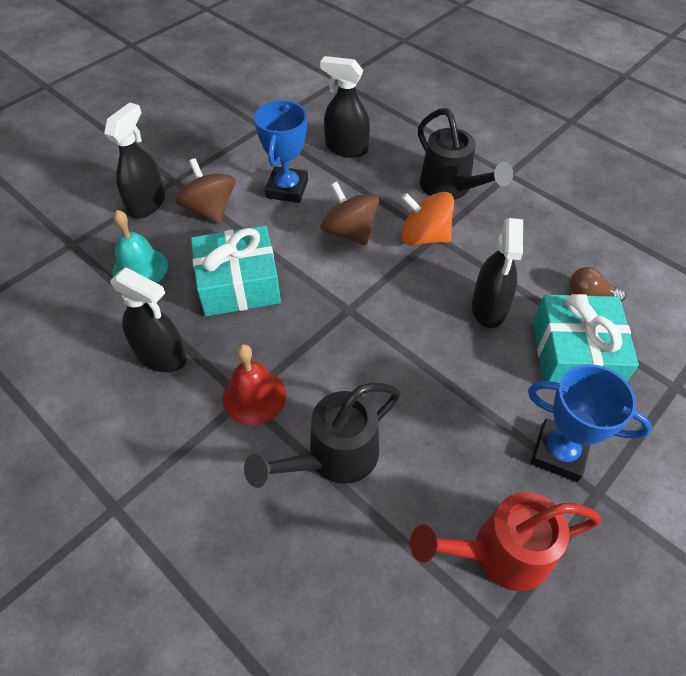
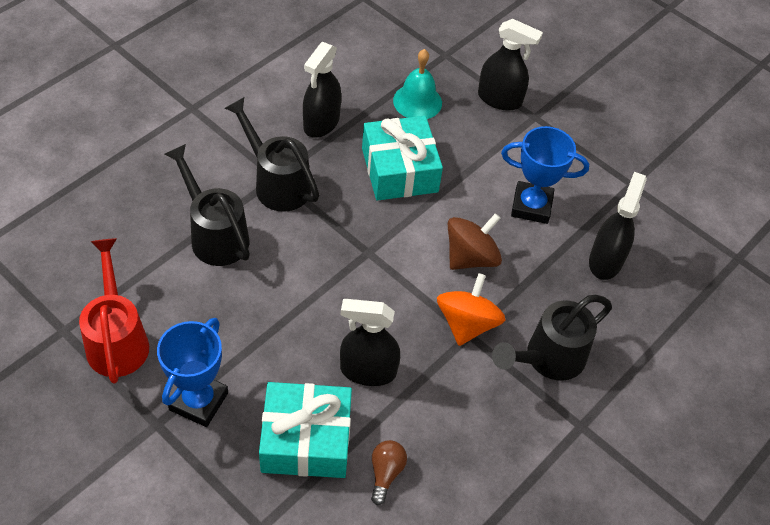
camera: 85 degrees right, 0 degrees up
brown spinning top [175,158,236,224] -> none
red bell [223,344,286,425] -> black watering can [225,97,319,212]

